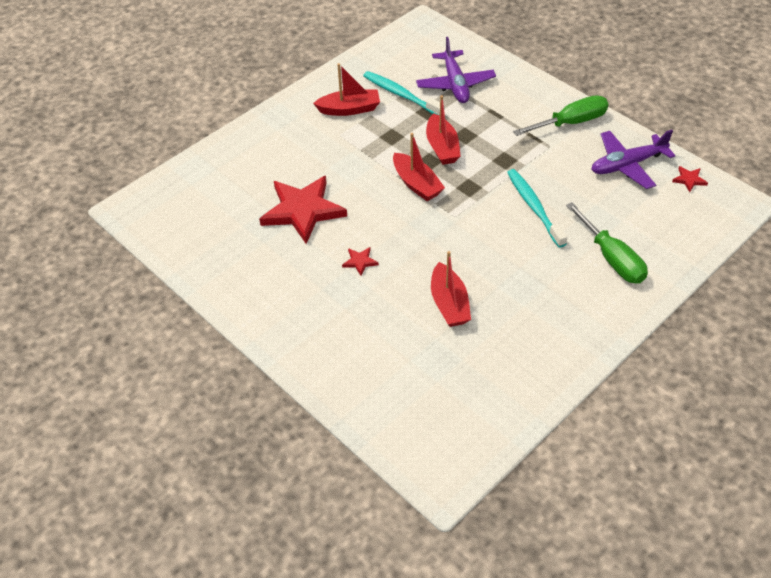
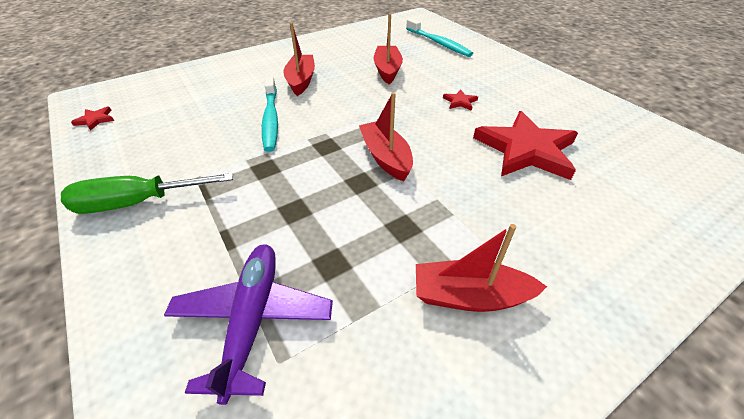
camera: 170 degrees left, 5 degrees down
turquoise toothbrush [363,71,444,116] -> turquoise toothbrush moved to [406,18,473,57]
red boat [426,95,461,165] -> red boat moved to [283,22,315,96]
green screwdriver [566,202,648,284] -> none
purple plane [591,130,675,189] -> none

